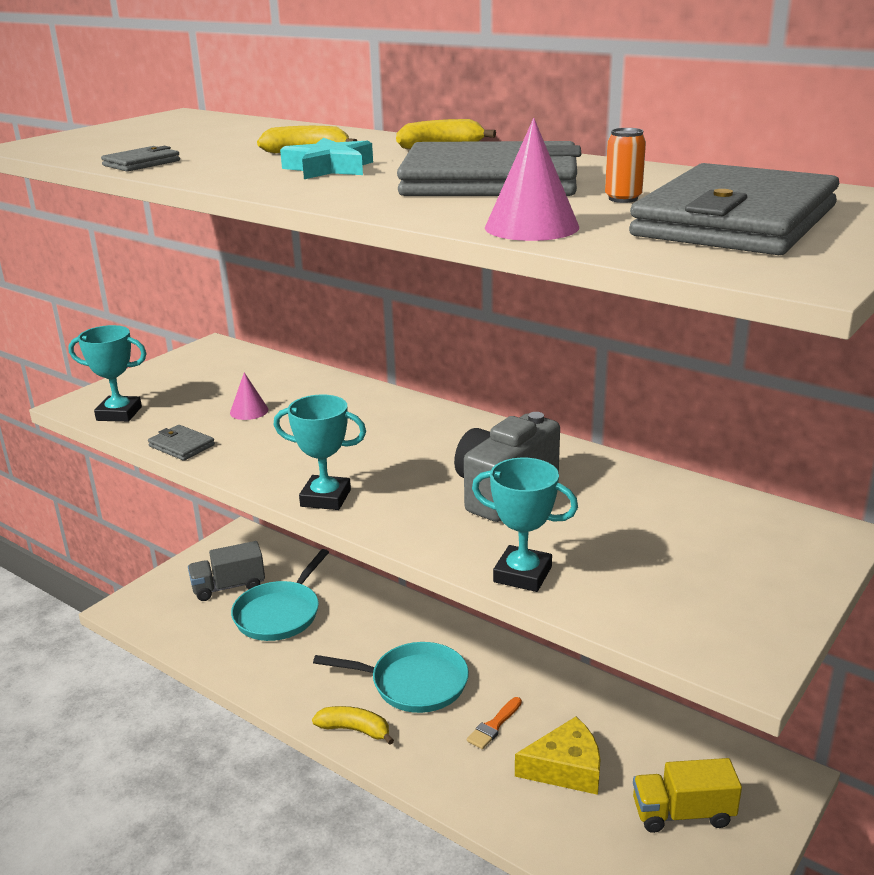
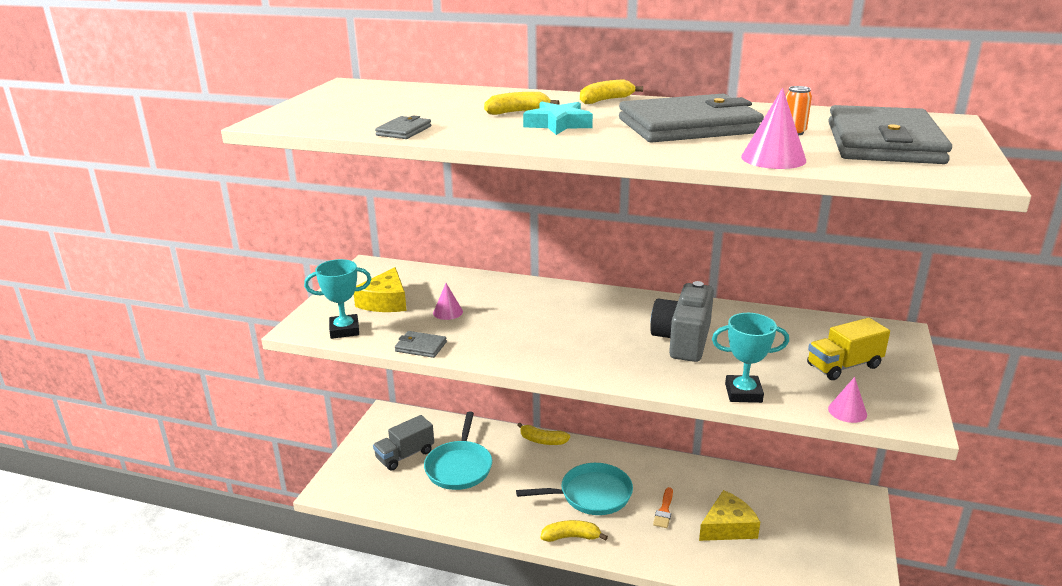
camera: 20 degrees left, 0 degrees up
turquoise trophy [274,394,366,510] -> none
yellow truck [633,758,742,833] -> yellow truck moved to [807,318,890,380]
none -> yellow cheese [354,267,407,312]
none -> yellow banana [518,423,570,445]
none -> pink cone [828,377,867,423]

